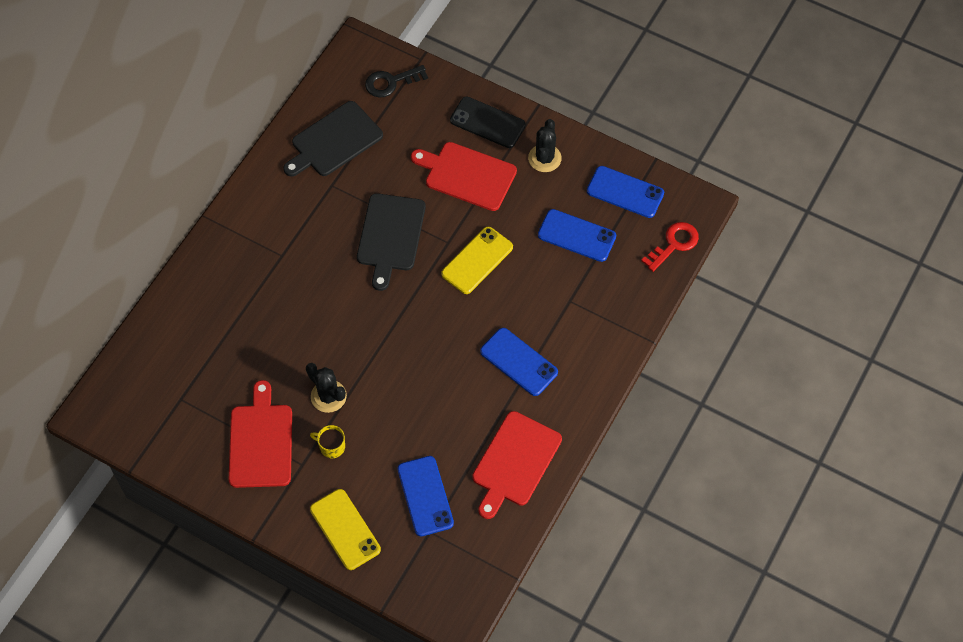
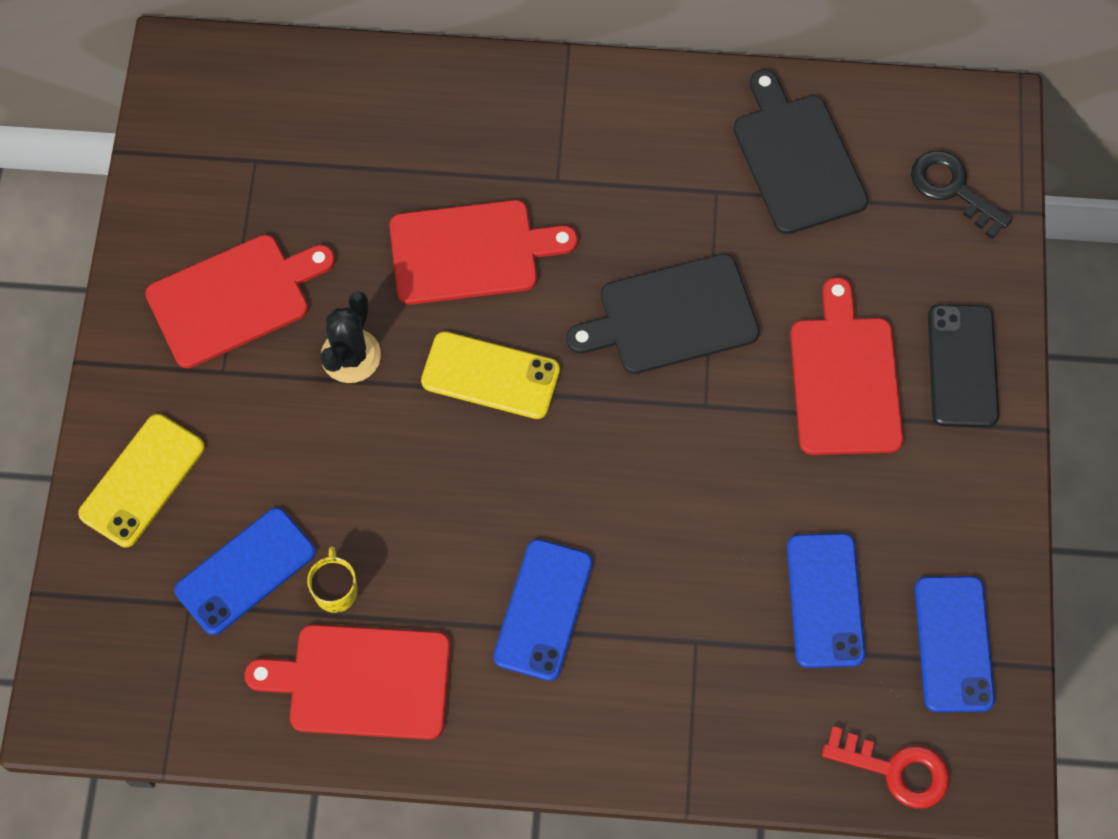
camera: 65 degrees right, 5 degrees up
black cutting board [283,101,383,177] -> black cutting board turned 45 degrees clockwise [733,69,868,234]
yellow mug [310,425,345,458] -> yellow mug moved to [307,546,358,613]
yellow phone [441,227,513,294] -> yellow phone moved to [421,331,560,419]
black cactus [528,119,562,172] -> none
none -> red cutting board [389,200,578,305]

